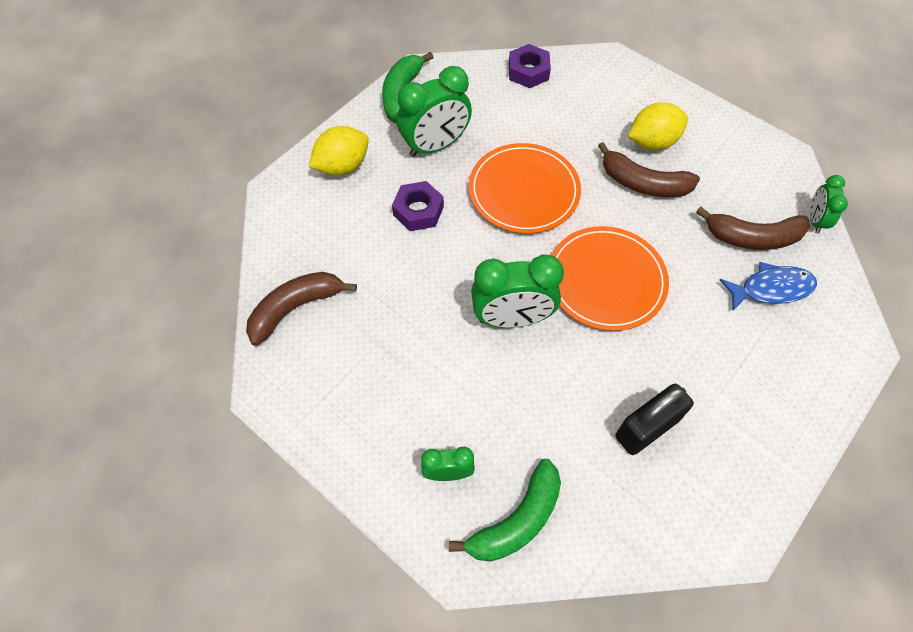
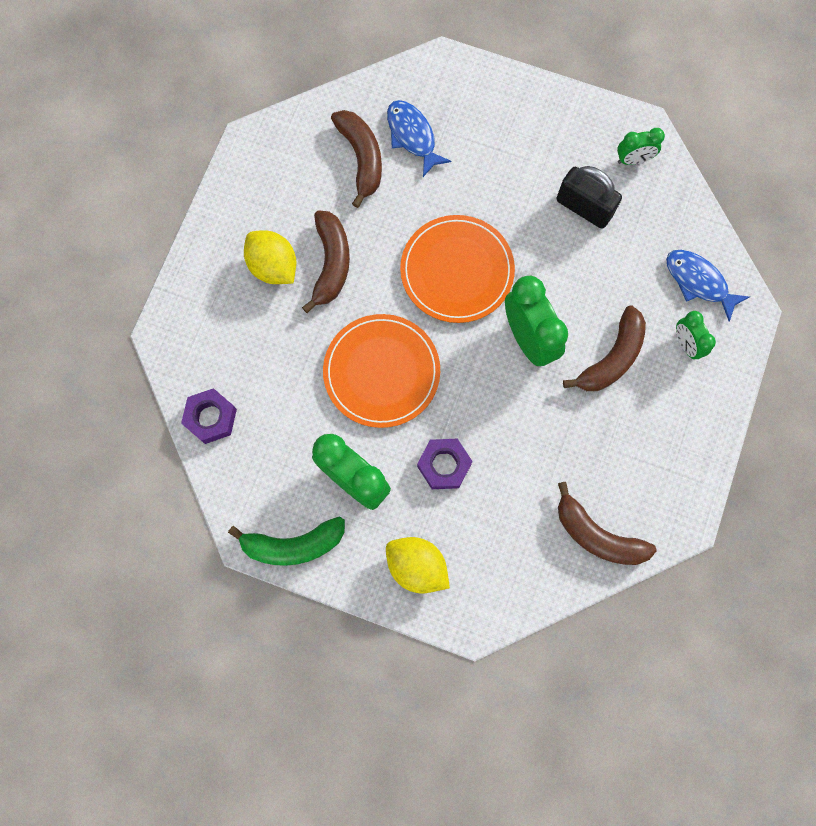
camera: 110 degrees left, 15 degrees up
green banana [449,459,561,562] -> blue fish [666,250,750,322]
green clock [810,175,848,234] -> green clock moved to [617,128,665,165]
none -> brown banana [563,306,646,391]

